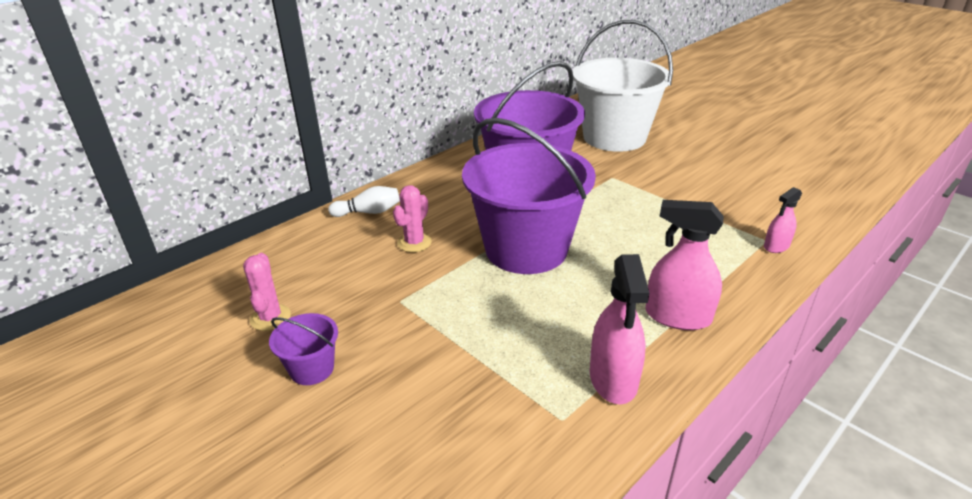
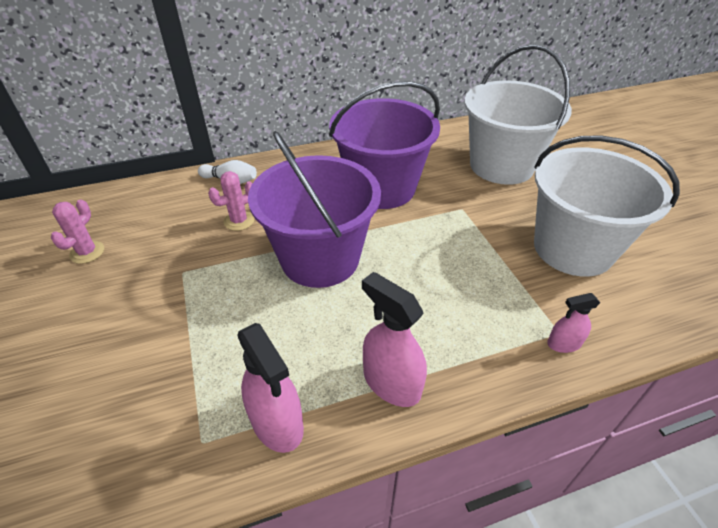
camera: 25 degrees right, 10 degrees up
purple bucket [269,313,338,385] -> none
pink spray bottle [590,254,649,404] -> pink spray bottle turned 60 degrees counterclockwise [237,323,304,453]
none -> white bucket [534,135,680,277]

